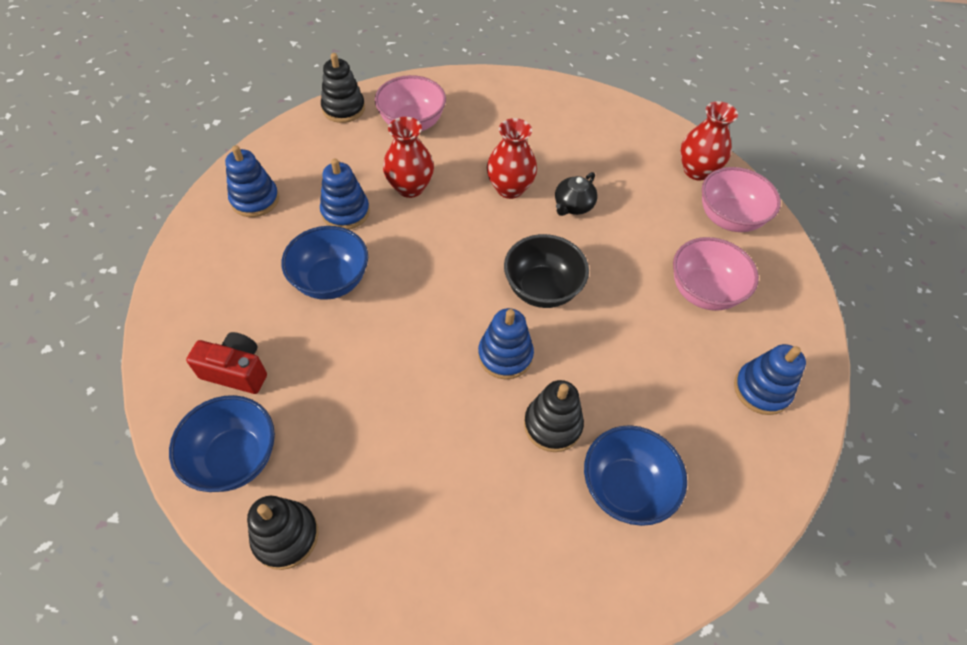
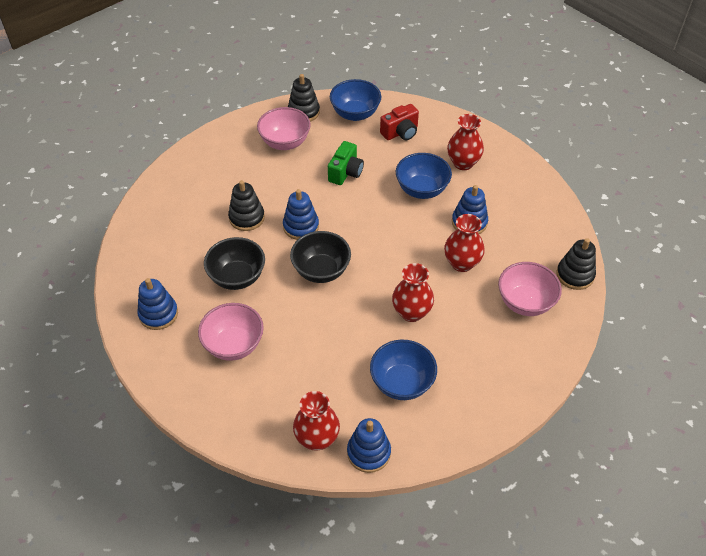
camera: 135 degrees right, 5 degrees down
blue stacking toy [225,145,279,217] -> blue stacking toy moved to [347,418,391,473]
black teapot [555,172,597,216] -> none
blue bowl [584,425,687,526] -> blue bowl moved to [370,339,437,400]
pink bowl [702,167,781,232] -> pink bowl moved to [257,107,311,150]
none -> black bowl [204,237,265,290]
none -> green camera [328,141,364,185]
none -> red vase [447,114,484,170]

